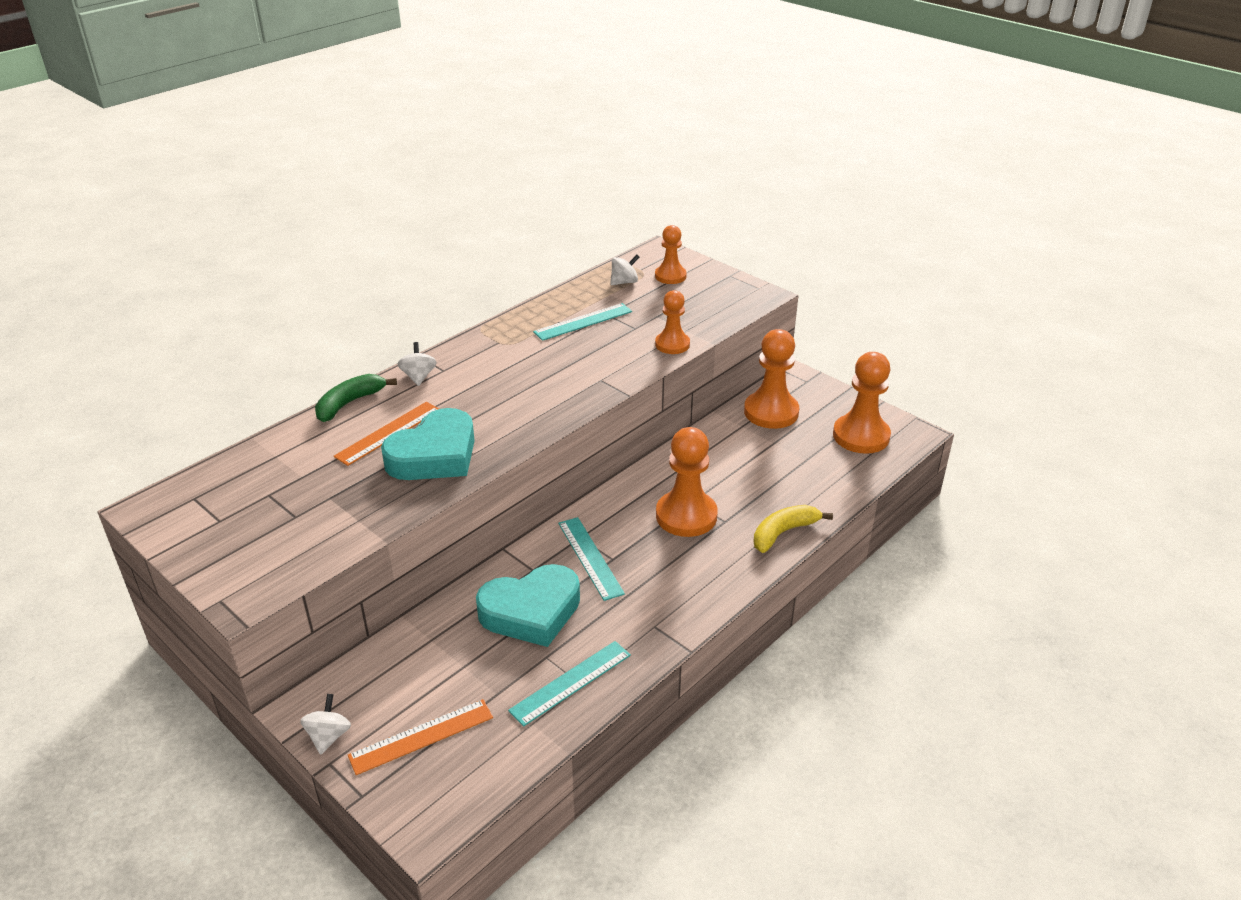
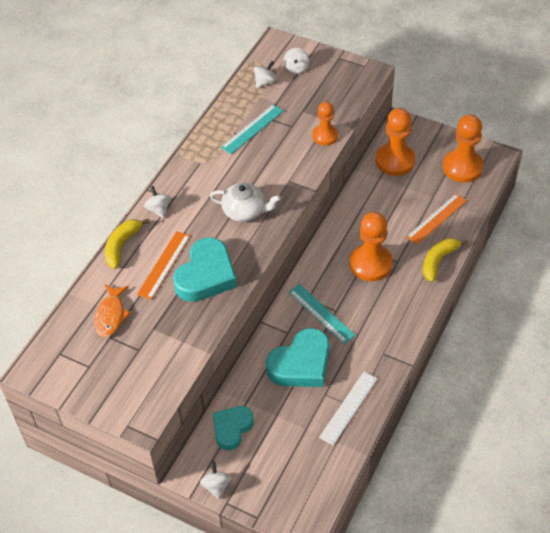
camera: 15 degrees left, 15 degrees up
green banana [315,374,397,422] -> yellow banana [105,218,150,269]
orange ruler [348,699,493,775] -> orange ruler moved to [406,194,467,245]
turquoise ruler [508,641,631,727] -> white ruler [319,372,378,445]
orange pawn [655,225,687,284] -> white spinning top [283,48,309,74]
none -> orange fish [94,284,131,337]
none -> white teapot [210,183,281,222]
none -> turquoise heart [213,406,254,450]

